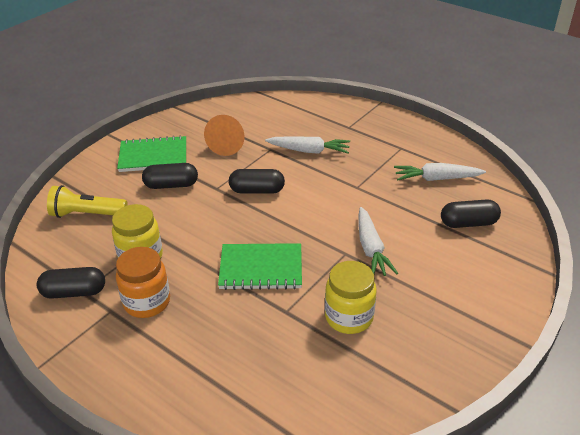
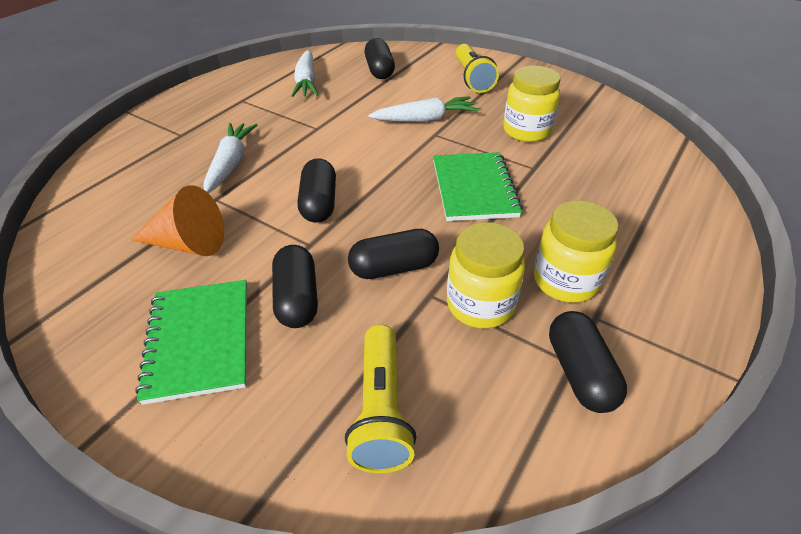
camera: 95 degrees left, 5 degrees up
orange jar [116,247,170,318] -> yellow jar [534,200,619,303]
none -> black capsule [348,229,439,279]
none -> yellow flashlight [456,44,499,93]

